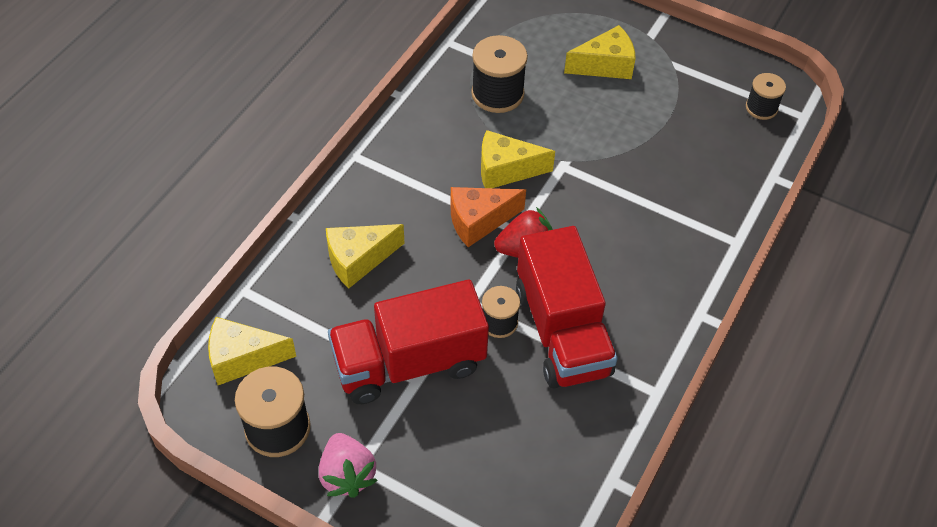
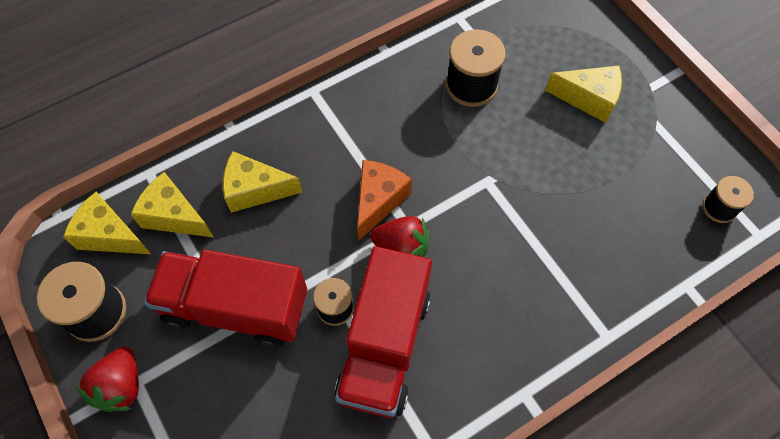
camera: 30 degrees right, 10 degrees up
pink strawberry [319,433,378,498] -> red strawberry [76,347,139,412]
orange cheese [451,187,526,247] -> orange cheese turned 105 degrees clockwise [357,160,412,241]
yellow cheese [481,130,555,188] -> yellow cheese moved to [131,172,214,238]

